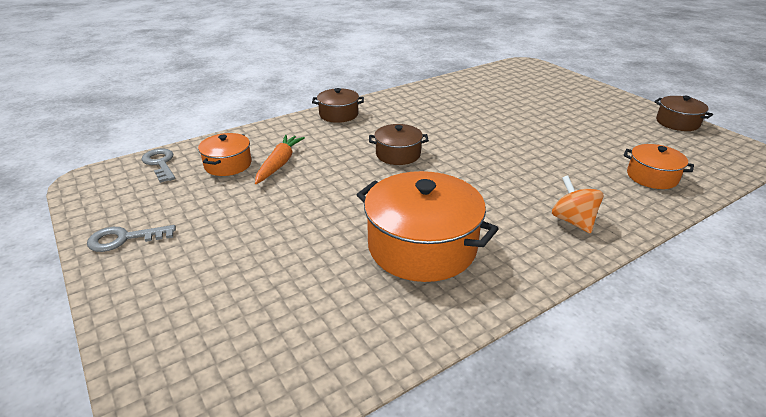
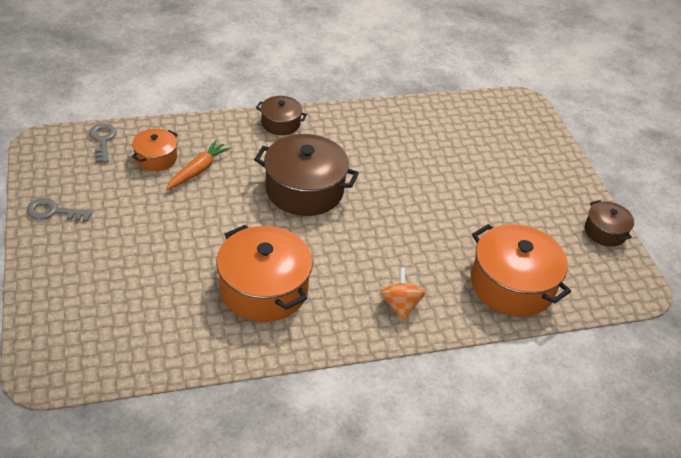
camera: 15 degrees right, 10 degrees up
brown pot [369,124,429,165] -> brown pot [254,134,359,216], size x1.86
orange pot [624,144,694,189] -> orange pot [471,224,571,317], size x1.86

